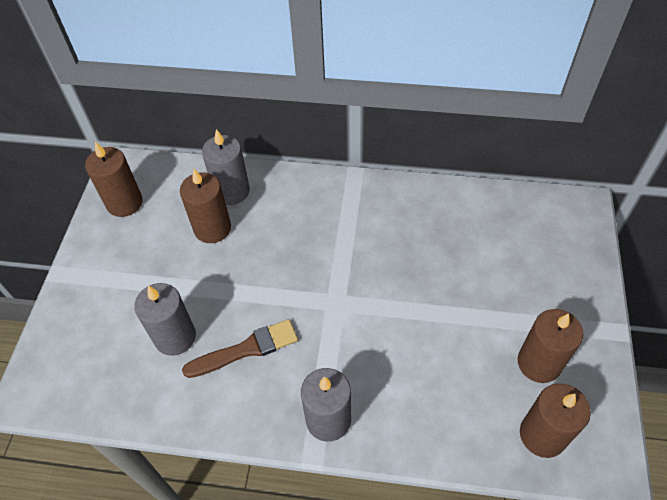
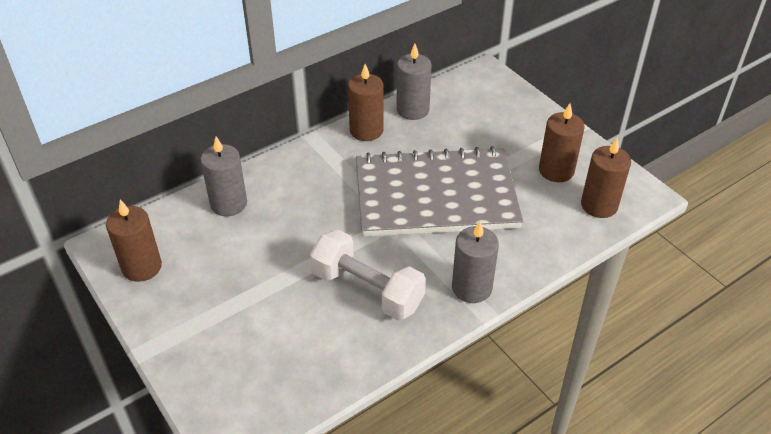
camera: 45 degrees left, 10 degrees down
grey candle [134,283,196,356] -> grey candle moved to [396,44,432,120]
brown candle [180,169,231,243] -> brown candle moved to [348,64,384,141]
brown brush [182,319,298,378] -> white dumbbell [310,230,426,320]
none -> grey notebook [356,146,523,237]

